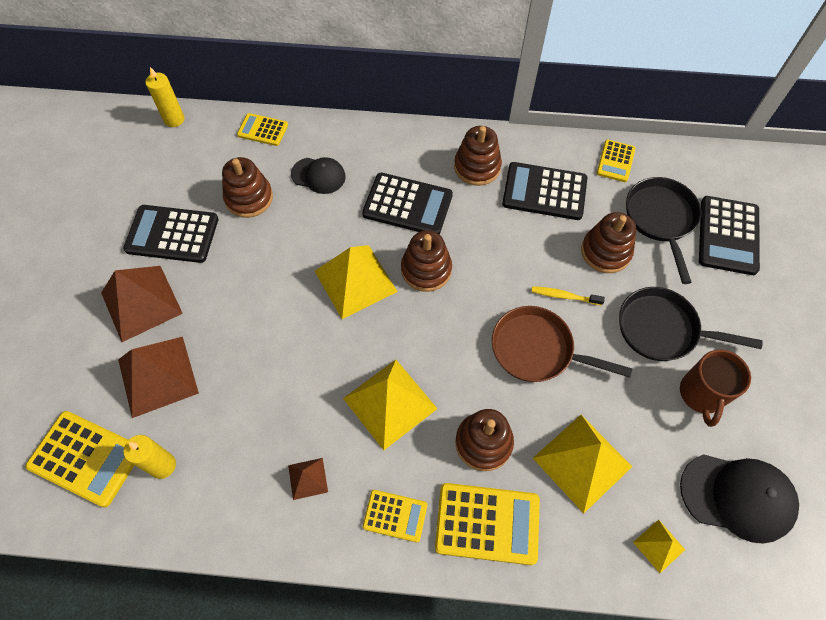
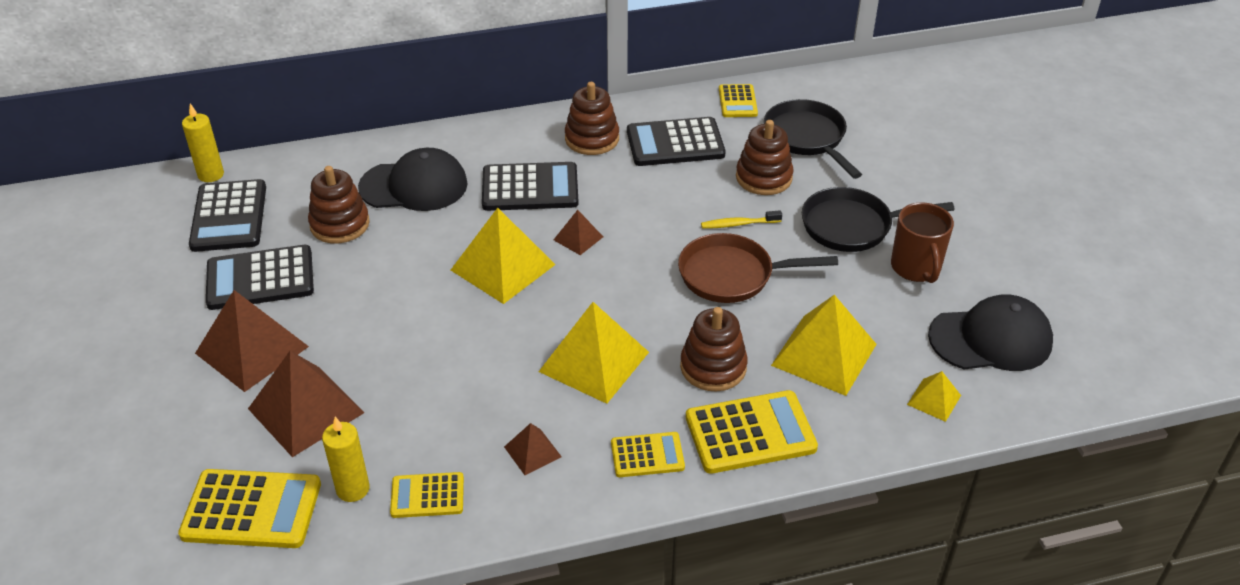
camera: 20 degrees left, 20 degrees down
yellow calculator [237,113,288,146] -> yellow calculator moved to [390,472,464,518]
black cap [291,157,346,194] -> black cap [358,148,467,211], size x1.61
brown stacking toy [401,230,452,292] -> brown pyramid [554,210,603,255]
black calculator [699,196,760,275] -> black calculator moved to [189,179,266,252]

